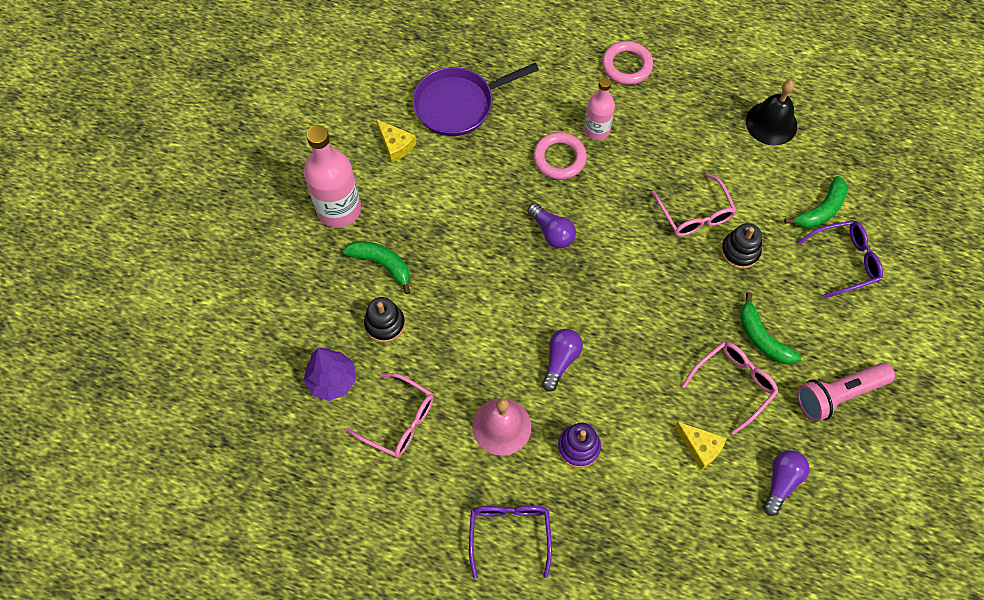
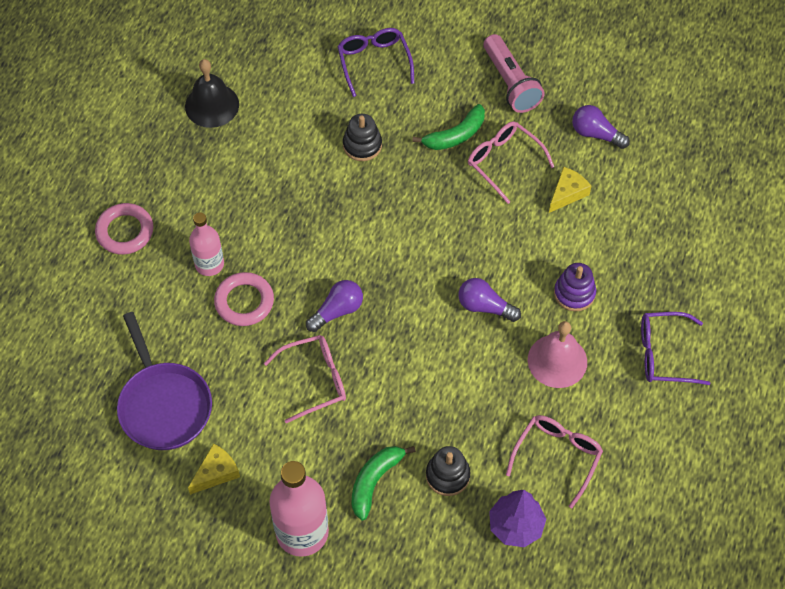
camera: 90 degrees left, 5 degrees down
pink glasses [651,173,737,236] -> pink glasses moved to [264,335,346,423]
green banana [784,176,848,229] -> none

